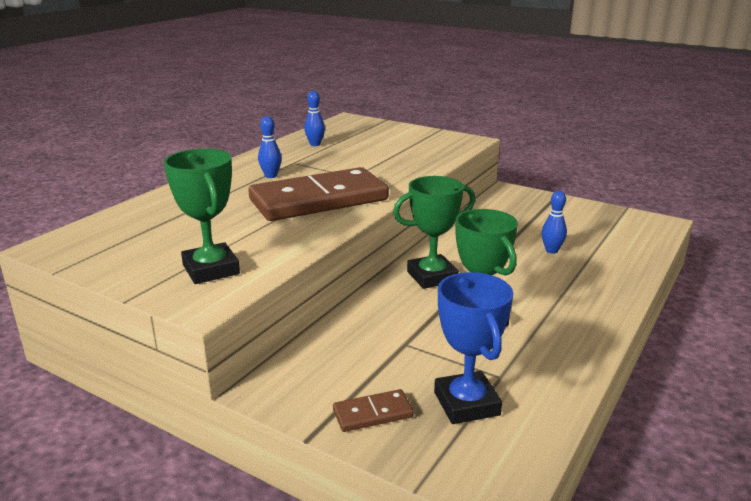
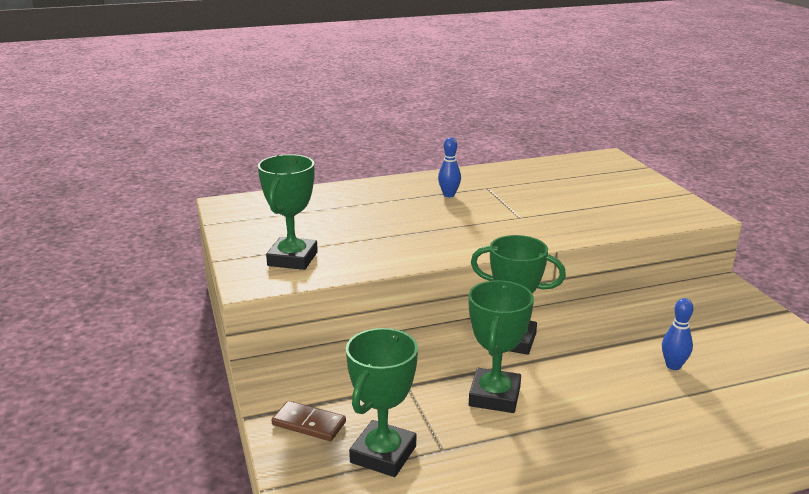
camera: 40 degrees right, 0 degrees up
brown domino [248,167,389,221] -> none
blue bowling pin [304,91,325,146] -> none
blue trophy [434,272,513,424] -> green trophy [346,328,418,477]

